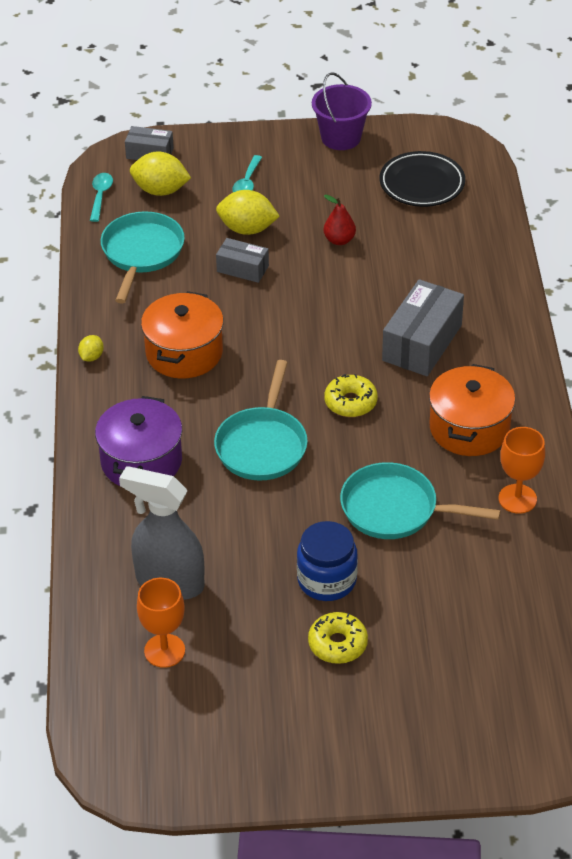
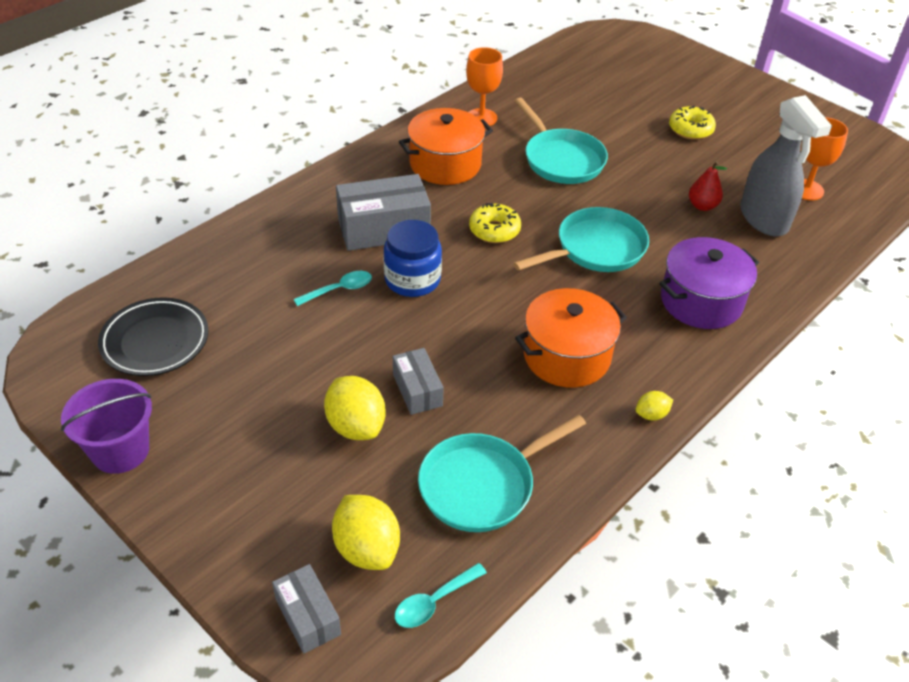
camera: 135 degrees left, 0 degrees up
turquoise spoon [232,155,262,192] -> turquoise spoon moved to [293,271,372,306]
blue jar [297,521,358,601] -> blue jar moved to [383,220,442,297]
red pear [323,195,356,245] -> red pear moved to [689,161,727,211]

